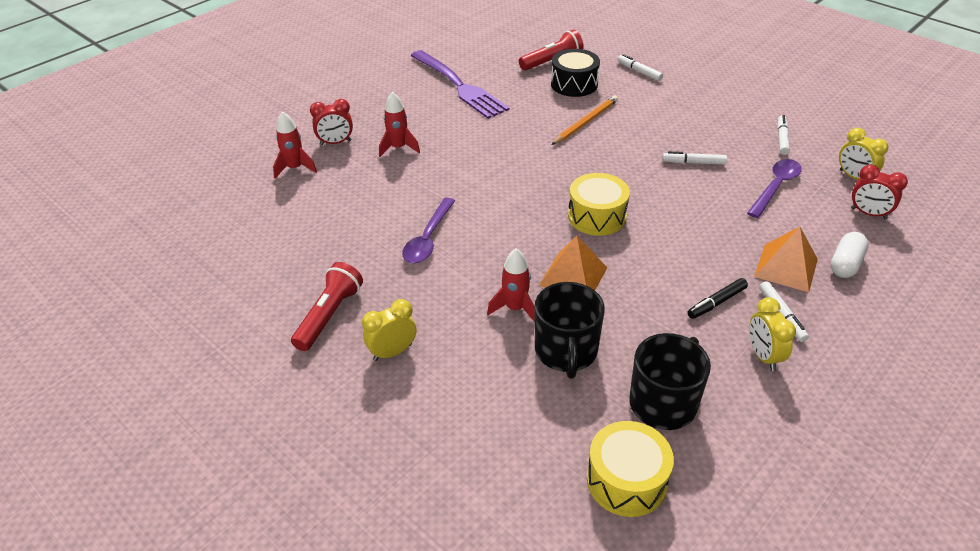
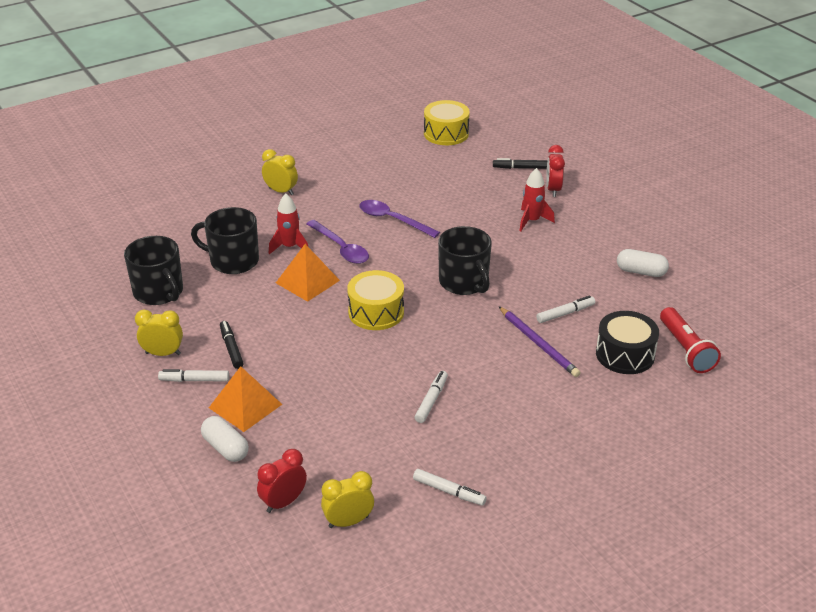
camera: 105 degrees right, 5 degrees down
red rocket [273,111,317,178] -> black marker [493,158,547,169]
red flashlight [291,262,363,351] -> none
yellow clock [362,299,416,361] -> yellow clock turned 45 degrees counterclockwise [262,149,298,195]
purple fork [411,50,509,119] -> white capsule [617,249,669,277]
orange pencil [551,96,618,145] -> purple pencil [499,307,580,377]
yellow drum [587,421,674,517] -> yellow drum moved to [424,100,470,145]
white marker [617,54,663,81] -> white marker moved to [536,295,595,323]
purple spoon [747,159,802,218] -> purple spoon moved to [306,220,369,264]
none -> black mug [438,226,492,295]

